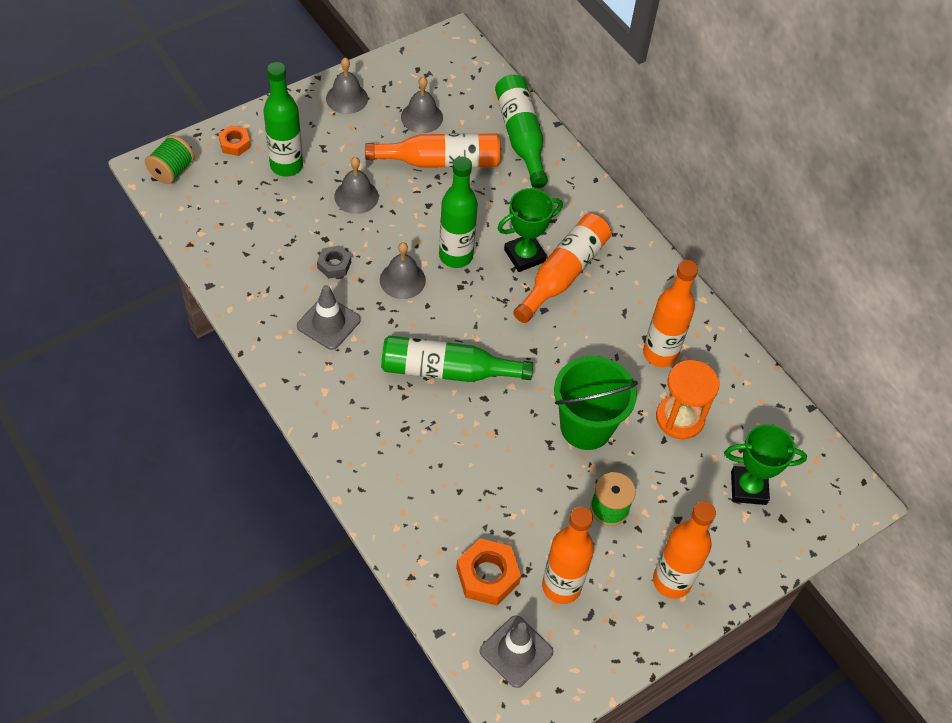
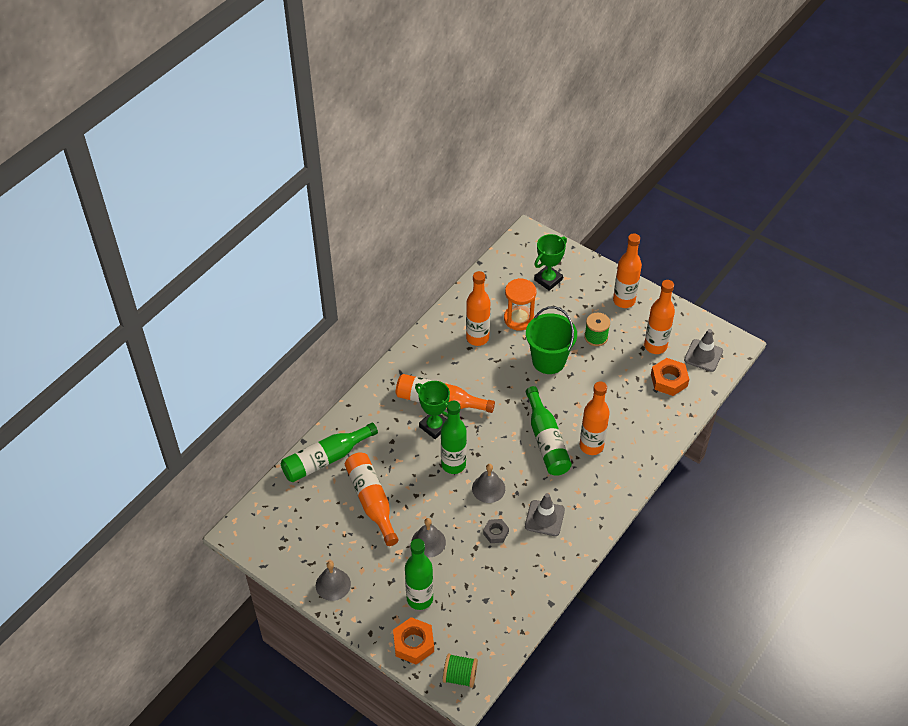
camera: 105 degrees left, 5 degrees down
orange nut [218,125,251,156] -> orange nut [393,617,434,664], size x1.64
grey bell [401,77,443,133] -> none
green trophy [725,424,807,505] -> green trophy turned 60 degrees clockwise [534,234,567,291]
none -> orange bottle [579,381,610,455]

